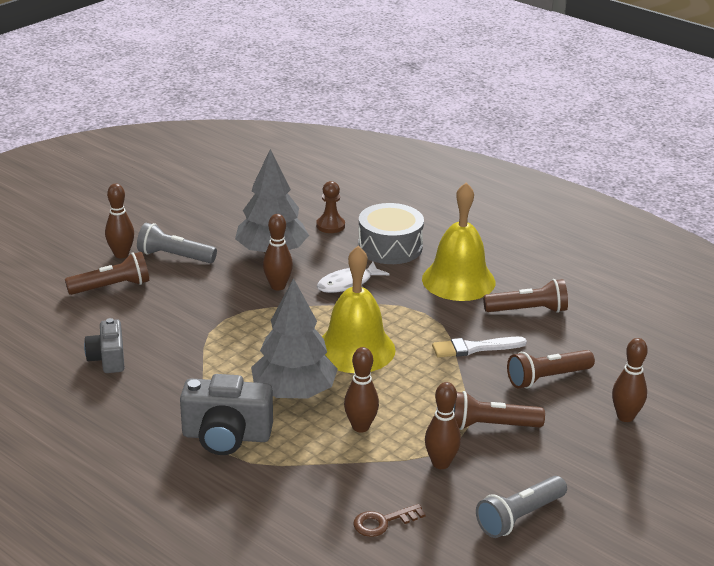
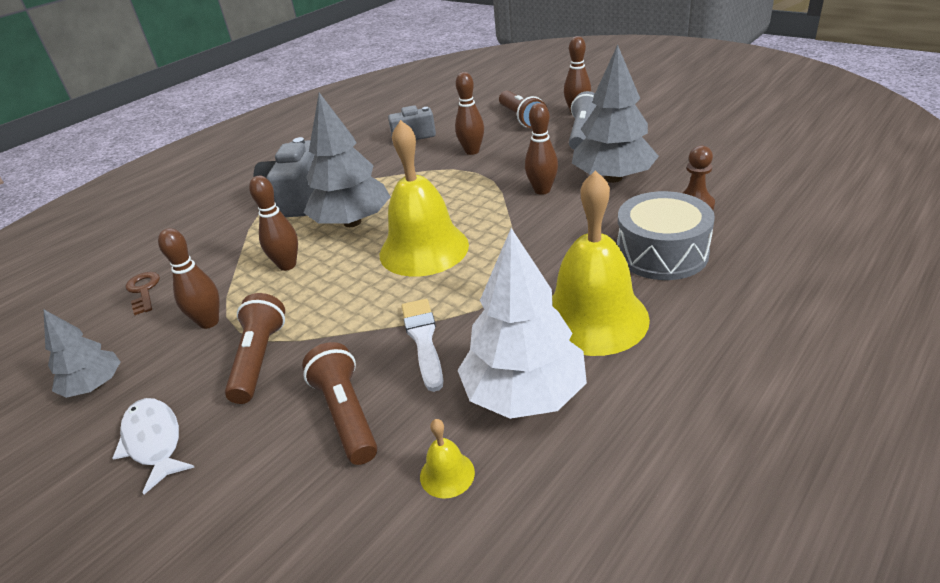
camera: 95 degrees right, 5 degrees up
white fish [317,262,389,293] -> white fish moved to [113,398,194,494]
grey flashlight [476,476,567,538] -> grey tree [44,310,120,398]
brown flashlight [483,279,568,313] -> white tree [458,228,587,419]
brown bowling pin [612,338,648,422] -> brown bowling pin moved to [455,72,484,155]
none -> yellow bell [420,419,475,499]

